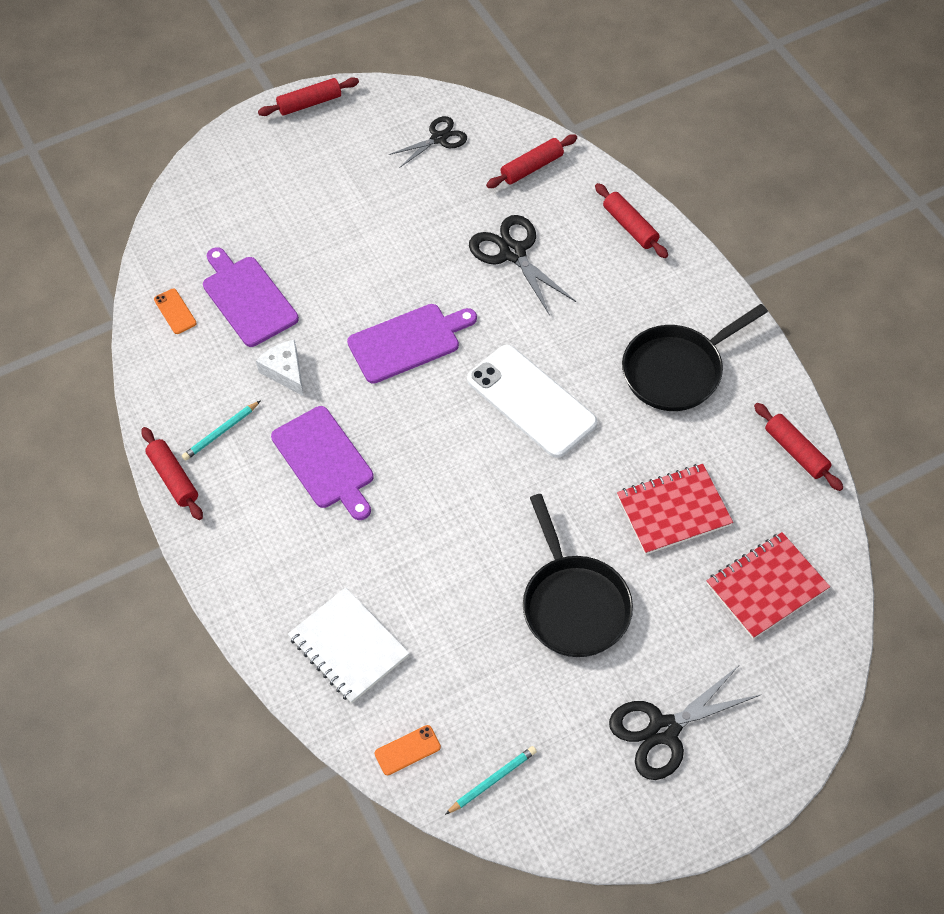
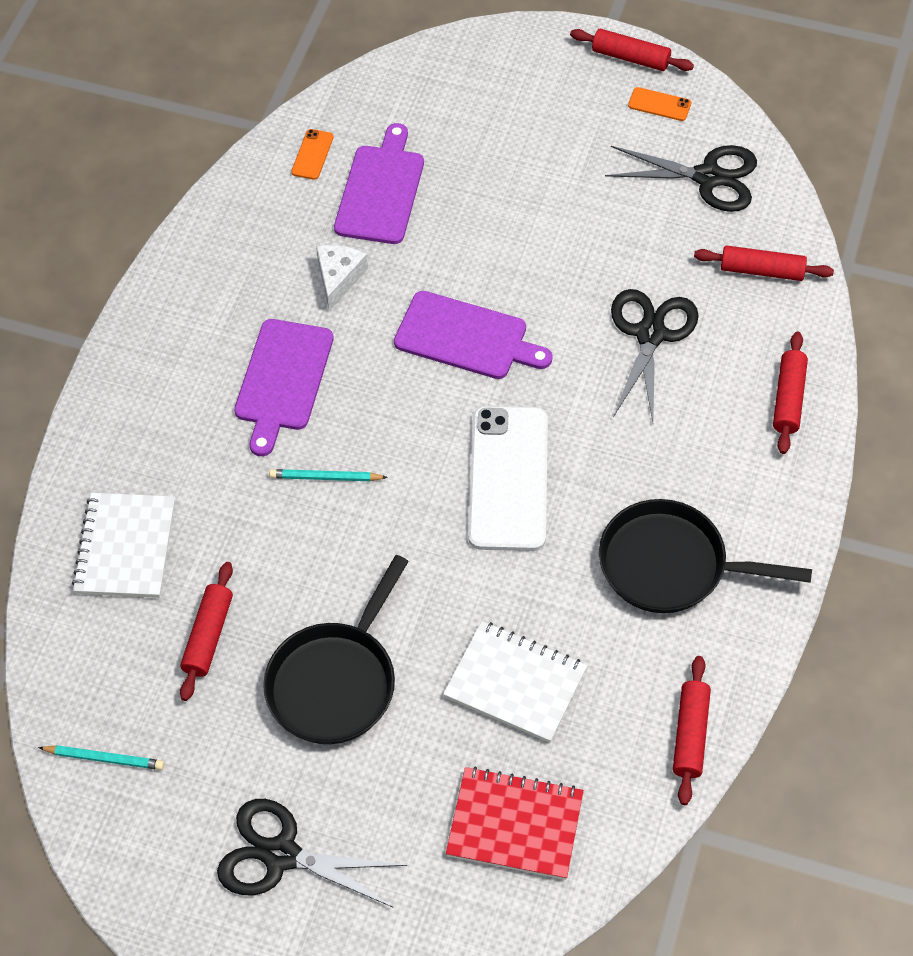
camera: 45 degrees right, 0 degrees up
red rolling pin [141,427,203,520] -> red rolling pin moved to [180,562,233,701]
turquoise pencil [182,400,261,461] -> turquoise pencil moved to [269,469,388,481]
orange phone [375,725,441,775] -> orange phone moved to [628,87,691,121]
black scissors [389,116,467,167] -> black scissors [605,145,757,212], size x1.53
red notebook [617,464,733,555] -> white notebook [443,621,587,743]

